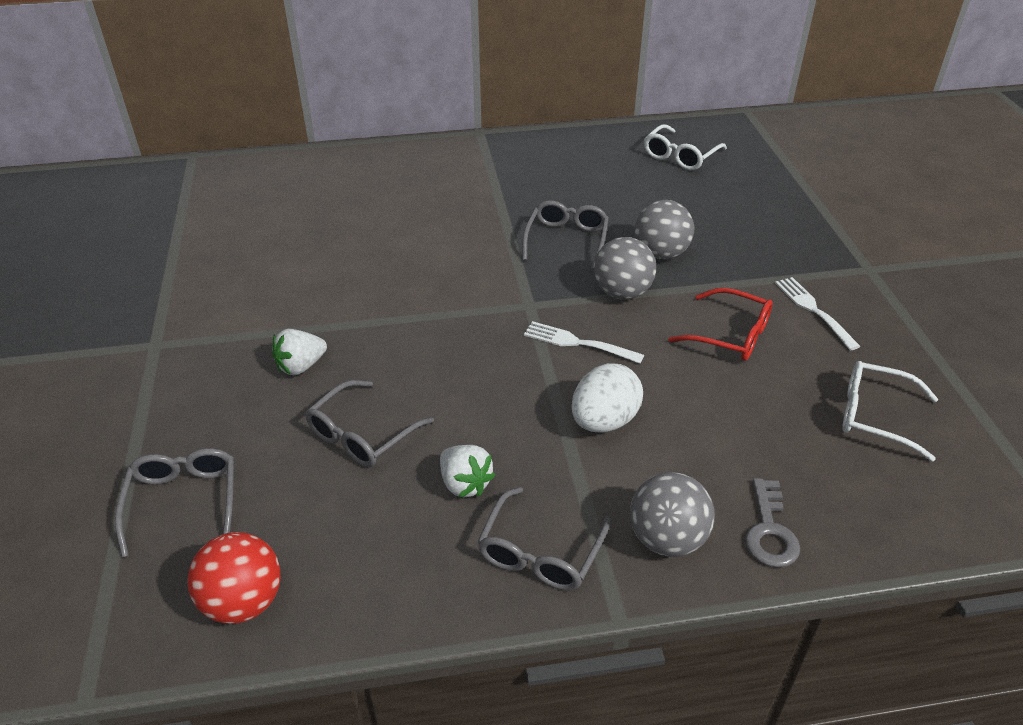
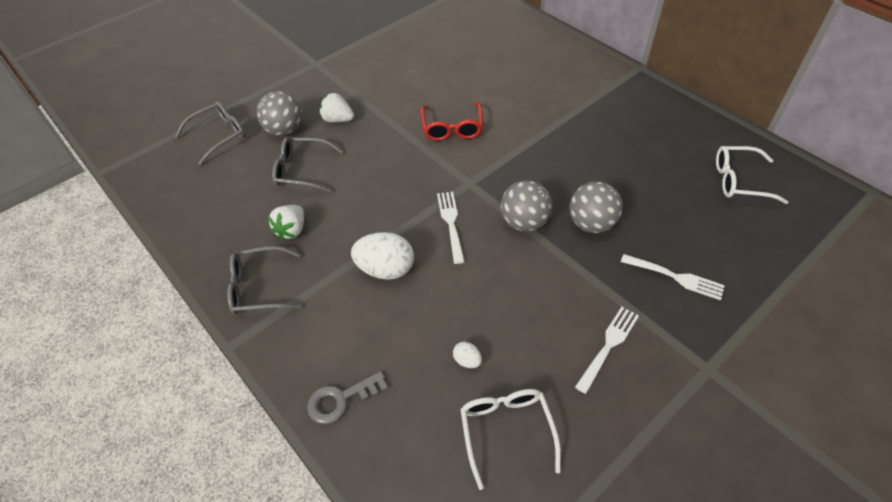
camera: 60 degrees right, 10 degrees up
red ball [187,532,281,624] -> none
grey glasses [522,201,609,270] -> none
grey ball [630,472,715,557] -> grey ball moved to [257,91,302,136]
red glasses [668,288,773,361] -> red glasses moved to [421,102,483,141]
none -> white egg [453,342,482,368]
none -> white fork [621,254,725,300]

